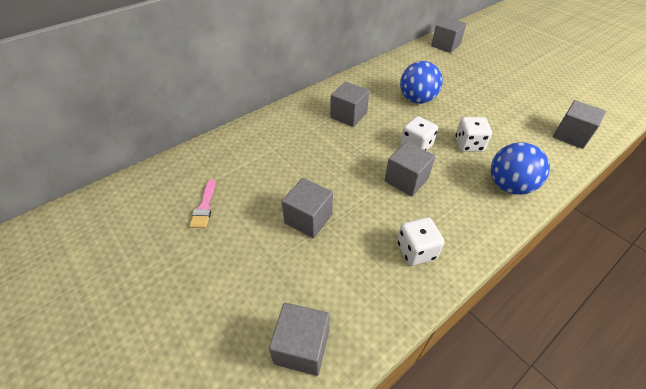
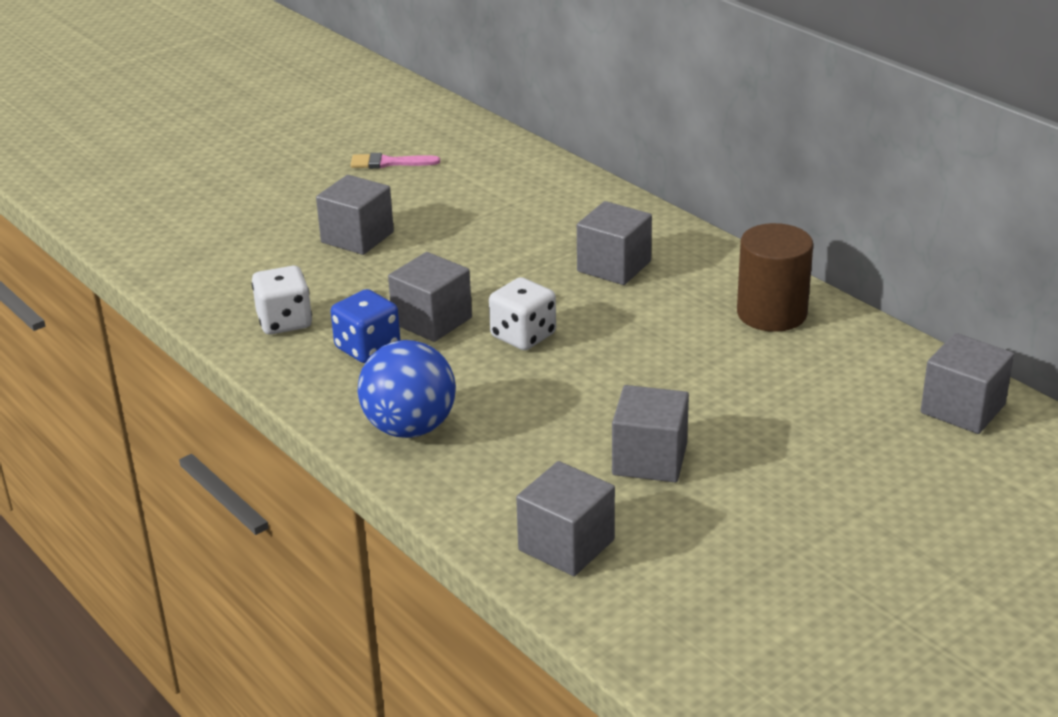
camera: 90 degrees right, 15 degrees down
grey cube [269,303,330,376] -> grey cube moved to [612,385,689,482]
blue ball [400,61,443,104] -> none
white dice [455,117,492,152] -> none
none -> blue dice [331,289,400,363]
none -> brown cylinder [737,223,813,332]

